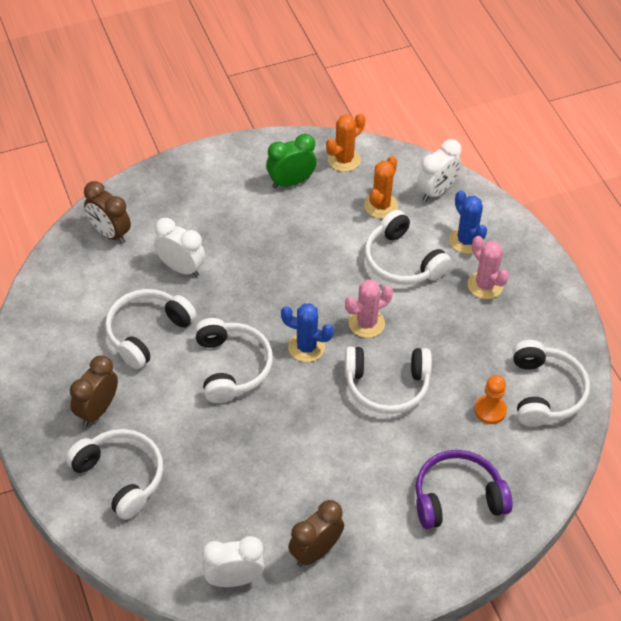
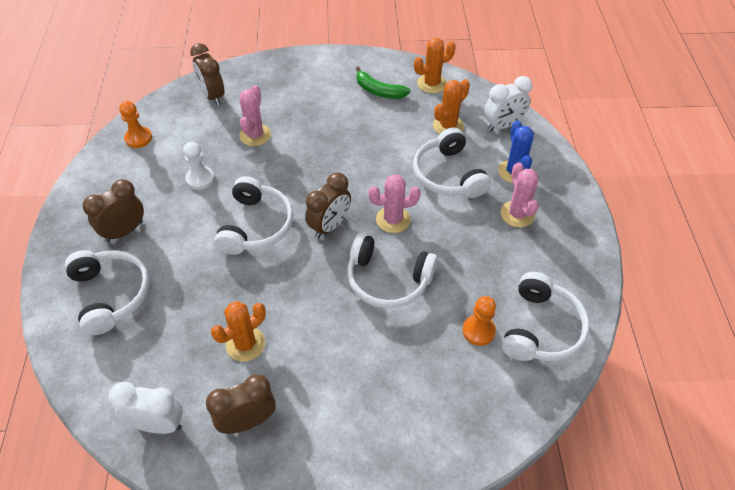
camera: 20 degrees right, 0 degrees up
white headphones [105,289,197,369] -> white pawn [183,142,214,190]
white clock [154,218,205,277] -> pink cactus [239,85,271,146]
green clock [266,134,316,188] -> green banana [355,66,411,99]
blue cactus [281,303,334,362] -> brown clock [305,172,351,239]
purple headphones [416,450,513,529] -> none
none -> orange pawn [119,101,152,148]
none -> orange cactus [211,301,266,362]

